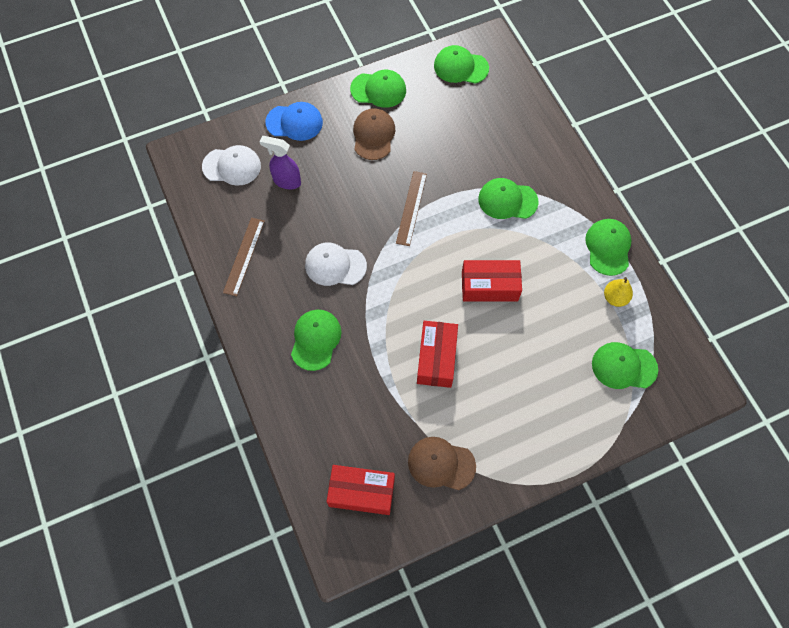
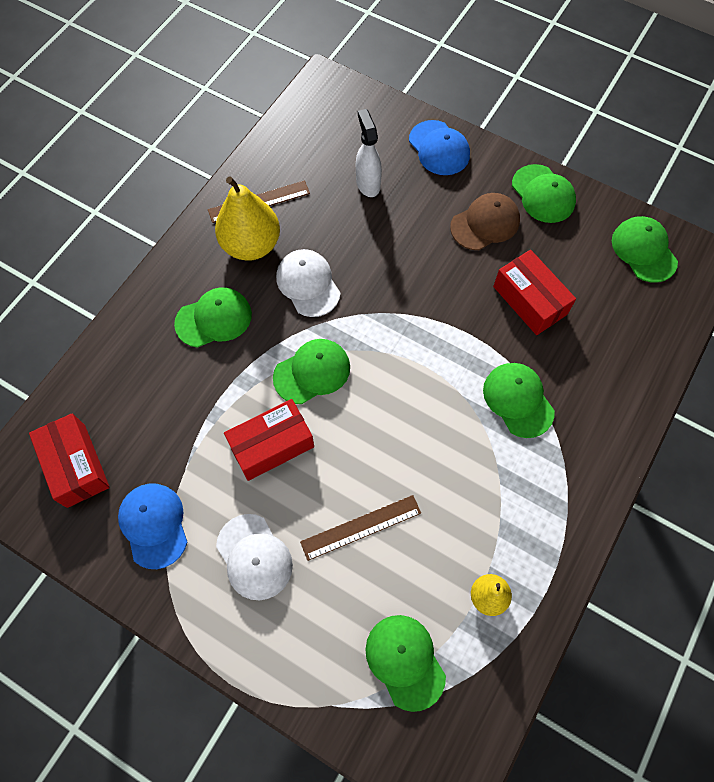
camera: 55 degrees right, 0 degrees up
white cap [202,145,261,186] -> white cap moved to [216,514,293,600]
purple spray bottle [260,136,301,189] -> white spray bottle [356,109,382,197]
brown ruler [396,171,427,246] -> brown ruler moved to [300,495,421,561]
brown cap [408,437,476,490] -> blue cap [118,483,187,569]
red box [462,260,522,302] -> red box moved to [493,250,576,335]
green cap [585,219,631,276] -> green cap moved to [273,339,350,404]
none -> yellow pear [215,176,280,261]

